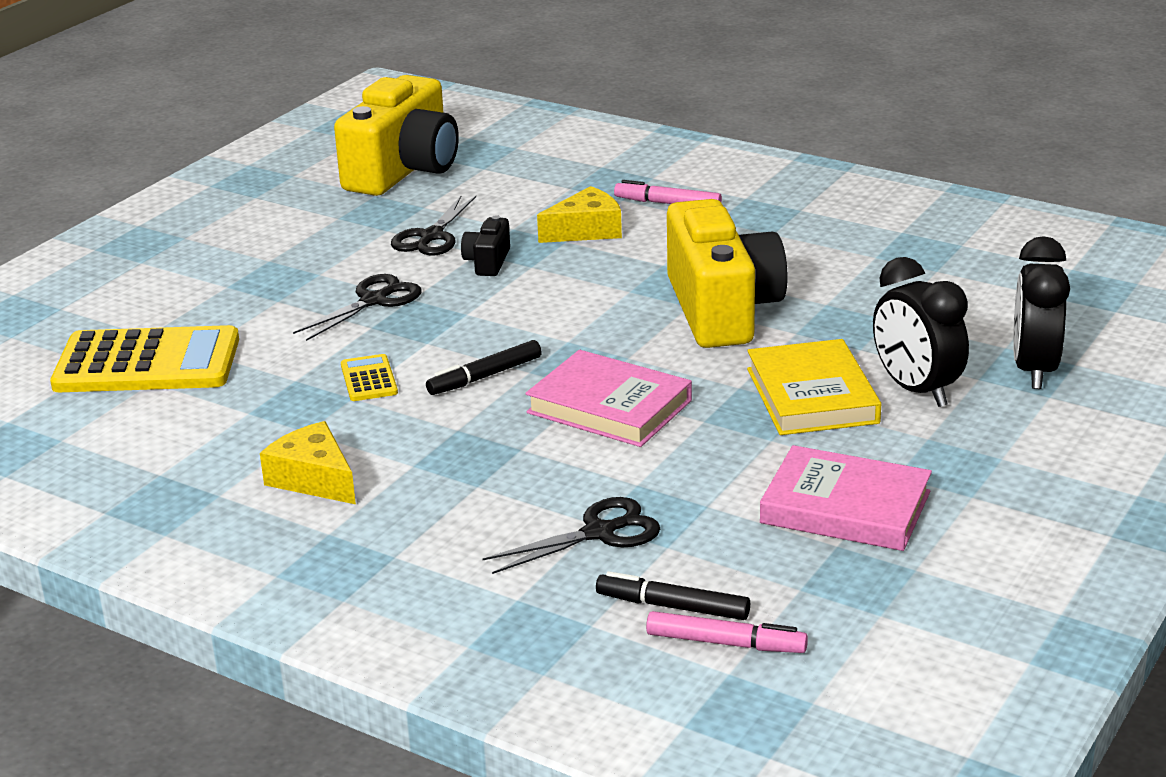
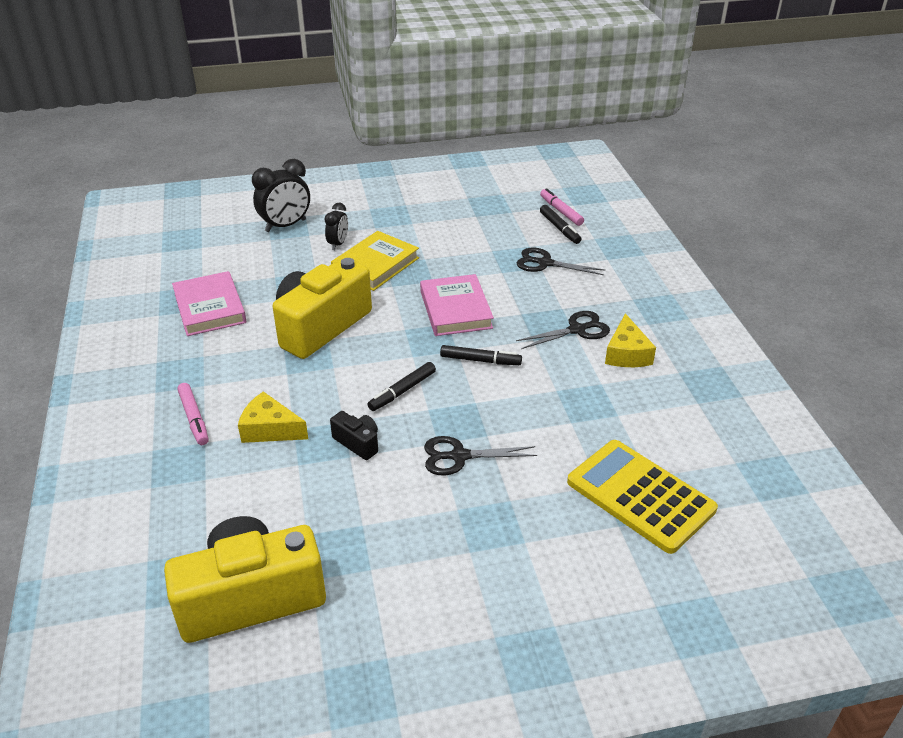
camera: 135 degrees left, 10 degrees up
yellow calculator [341,354,398,401] -> none
black scissors [391,196,476,256] -> black scissors moved to [516,311,610,349]
black camera [461,215,510,276] -> black camera turned 105 degrees counterclockwise [330,411,378,460]
pink book [760,445,932,551] -> pink book moved to [172,271,246,336]
black clock [873,257,969,407] -> black clock [325,203,348,250], size x0.59
none -> black marker [367,362,436,411]

